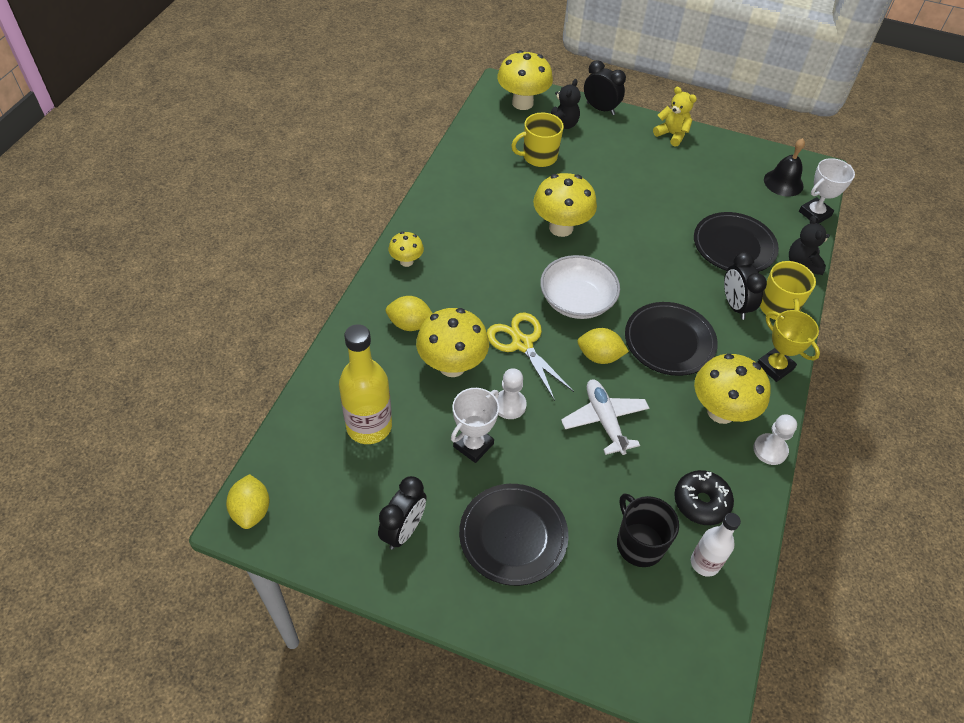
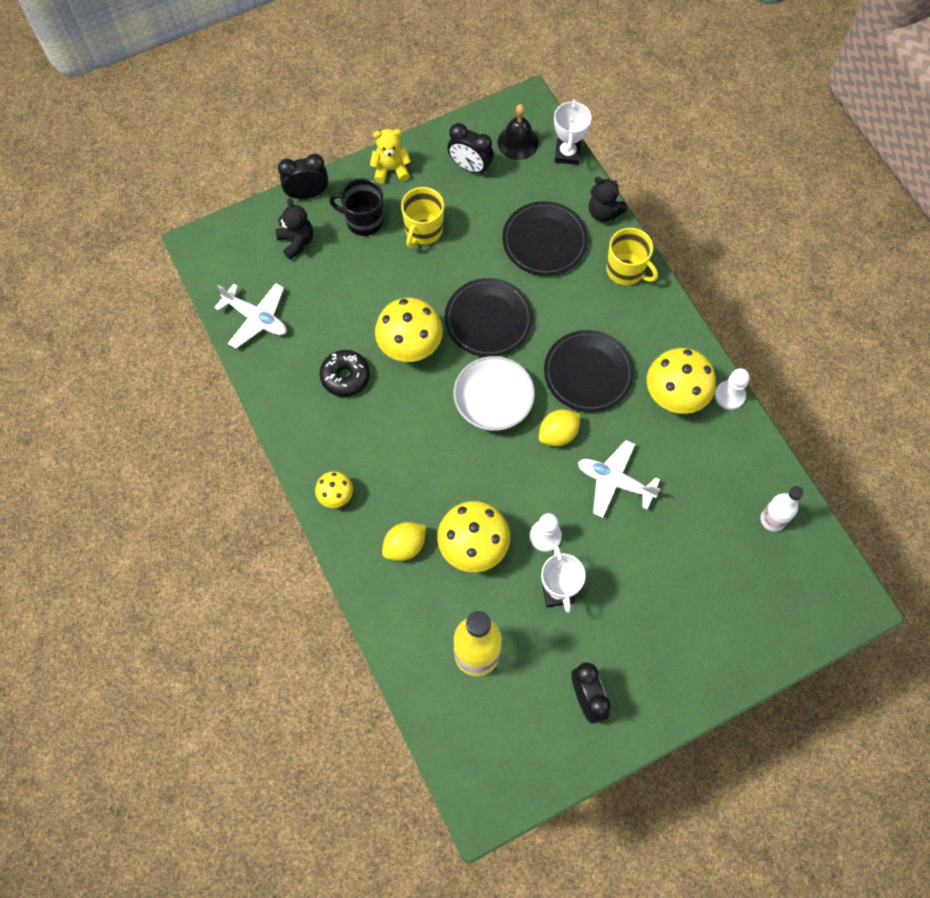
camera: 45 degrees left, 15 degrees up
yellow lemon [226,474,269,529] -> none
black plate [459,484,569,586] -> black plate moved to [445,278,533,357]
yellow scissors [487,313,574,401] -> none
yellow mushroom [497,50,553,110] -> none
yellow mug [511,113,564,167] -> yellow mug moved to [401,187,444,248]
black mug [617,493,679,567] -> black mug moved to [329,178,384,236]
black donut [674,470,734,525] -> black donut moved to [320,350,370,397]
black clock [724,252,767,320] -> black clock moved to [447,123,494,175]
yellow trophy [757,310,820,382] -> none
none -> white plane [214,283,287,349]

